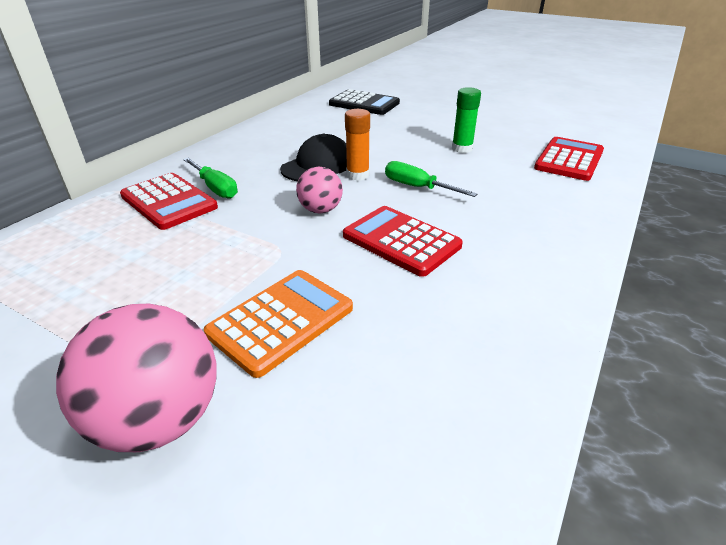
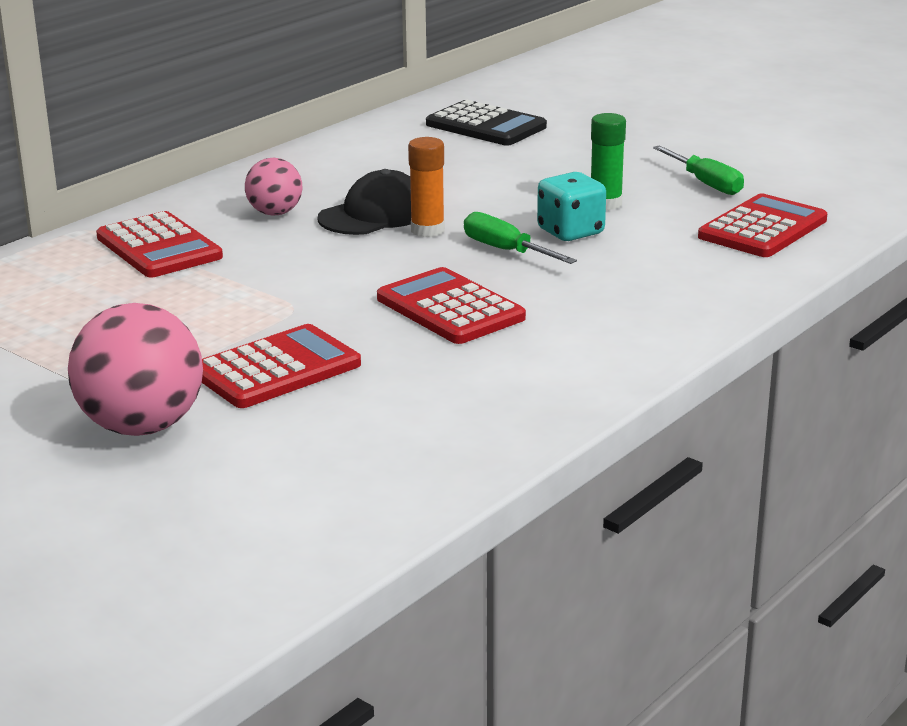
camera: 10 degrees right, 10 degrees down
green screwdriver [183,158,238,199] -> green screwdriver moved to [653,145,744,195]
orange calculator [204,270,353,378] -> red calculator [202,324,361,408]
pink ball [296,167,343,213] -> pink ball moved to [245,158,302,216]
none -> turquoise dice [537,172,606,241]

